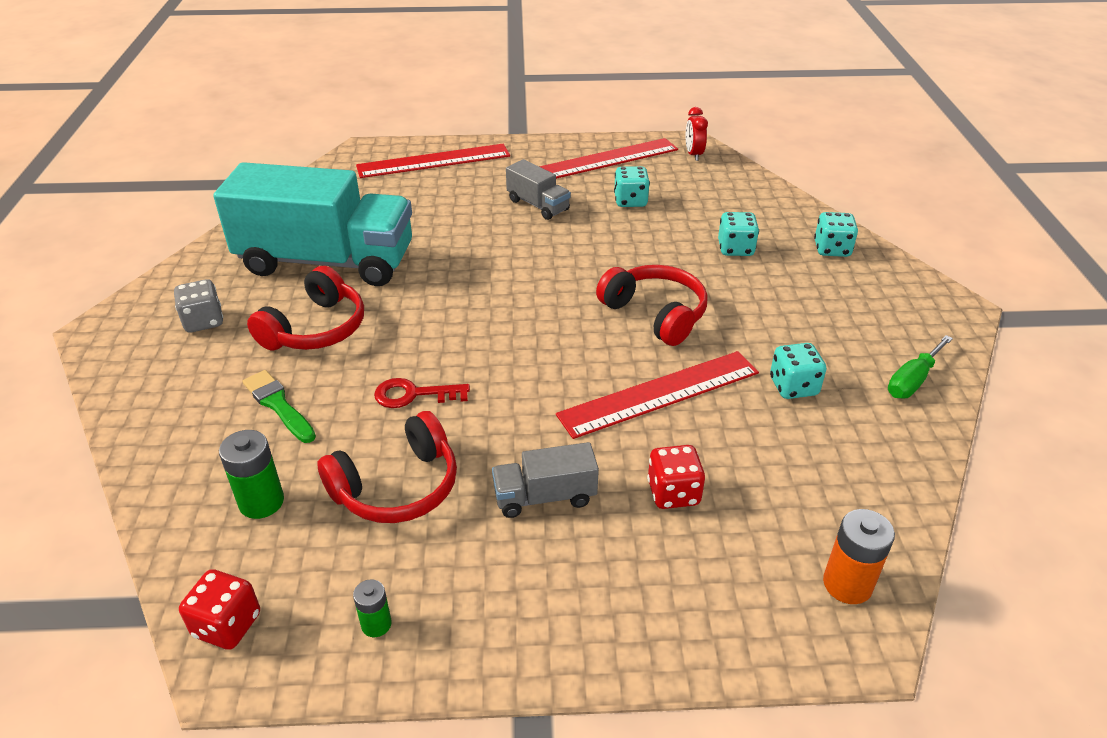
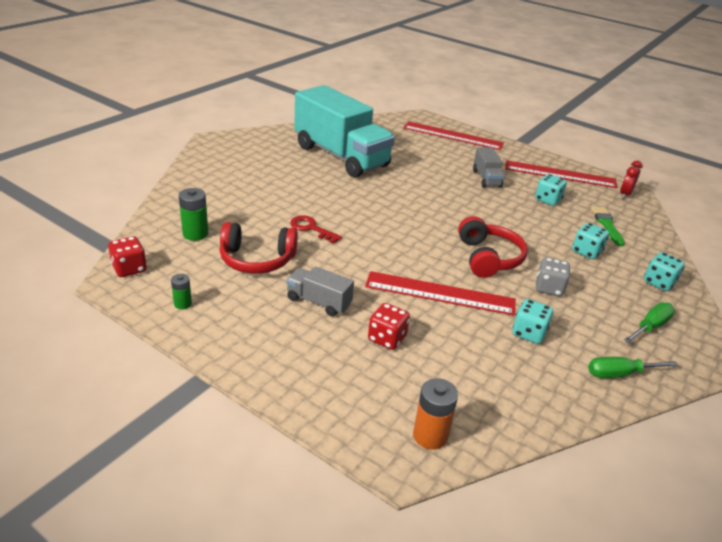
camera: 35 degrees right, 5 degrees down
grey dice [174,279,223,332] -> grey dice moved to [536,257,570,297]
green brush [242,370,316,443] -> green brush moved to [591,207,625,246]
red headphones [247,266,364,350] -> none
none -> green screwdriver [624,302,675,343]

